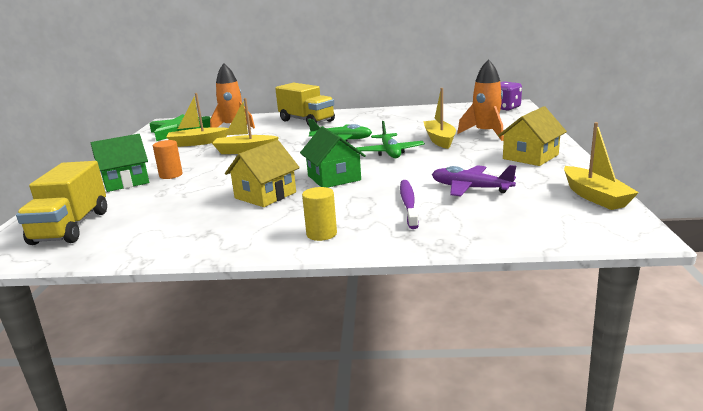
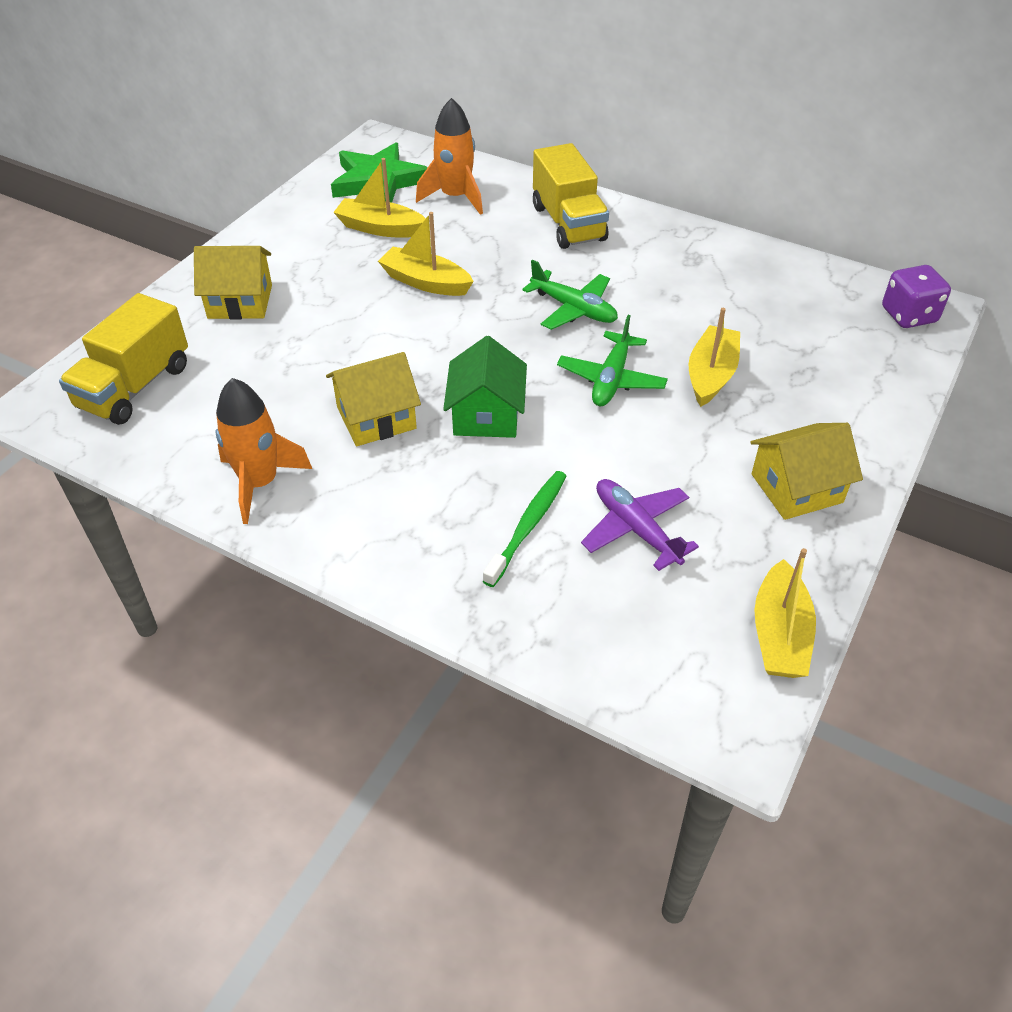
camera: 25 degrees right, 25 degrees up
green house [91,134,149,192] -> yellow house [194,246,272,319]
orange cylinder [153,140,183,179] -> none
yellow cylinder [302,187,337,241] -> none
purple toothbrush [400,180,419,229] -> green toothbrush [483,471,566,587]
orange rocket [457,59,504,141] -> orange rocket moved to [215,378,312,524]

